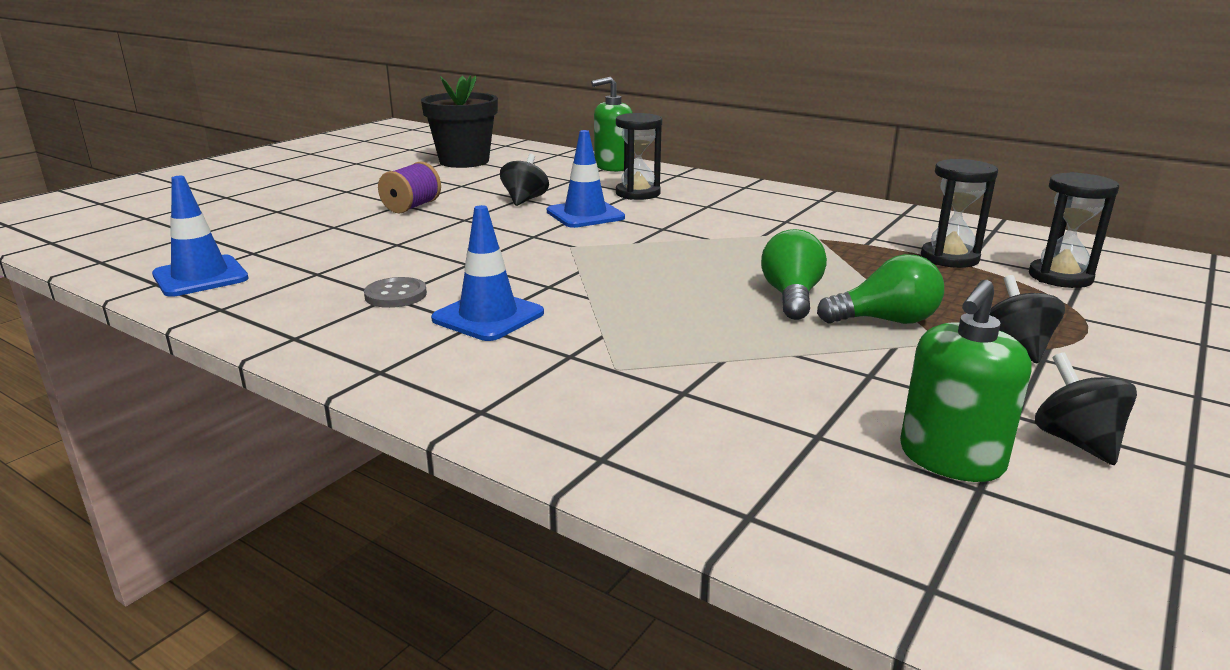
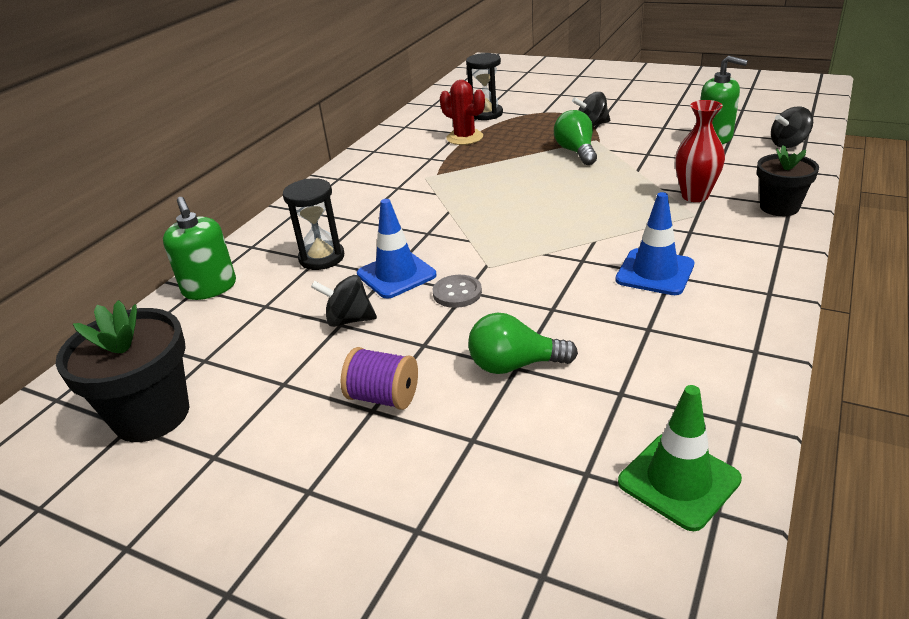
camera: 95 degrees left, 10 degrees up
blue traffic cone [152,176,249,297] -> green traffic cone [618,385,742,531]
grey button [364,277,427,308] -> grey button moved to [433,275,482,308]
green light bulb [761,229,827,320] -> green light bulb moved to [468,313,578,374]
black hourglass [921,159,998,268] -> red cactus [440,80,485,145]
black spinning top [1035,352,1137,465] -> black spinning top moved to [771,107,813,148]
none -> red vase [675,100,725,202]
none -> black flower pot [757,145,819,216]

